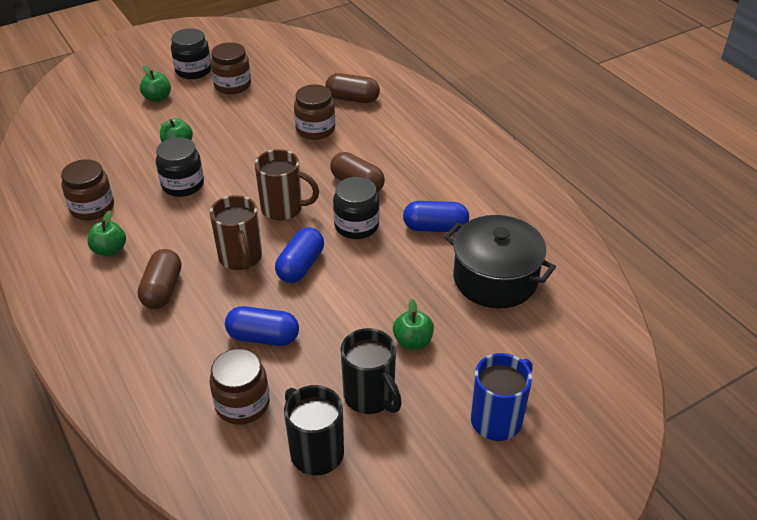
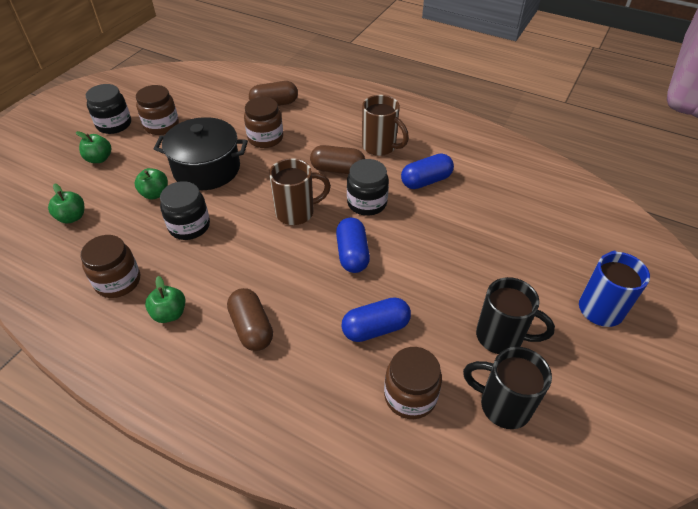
camera: 30 degrees left, 5 degrees up
brown mug [210,195,262,270] -> brown mug moved to [362,95,409,156]
green apple [393,299,434,350] -> green apple moved to [48,183,84,224]
black pot [444,215,556,308] -> black pot moved to [154,117,248,190]

